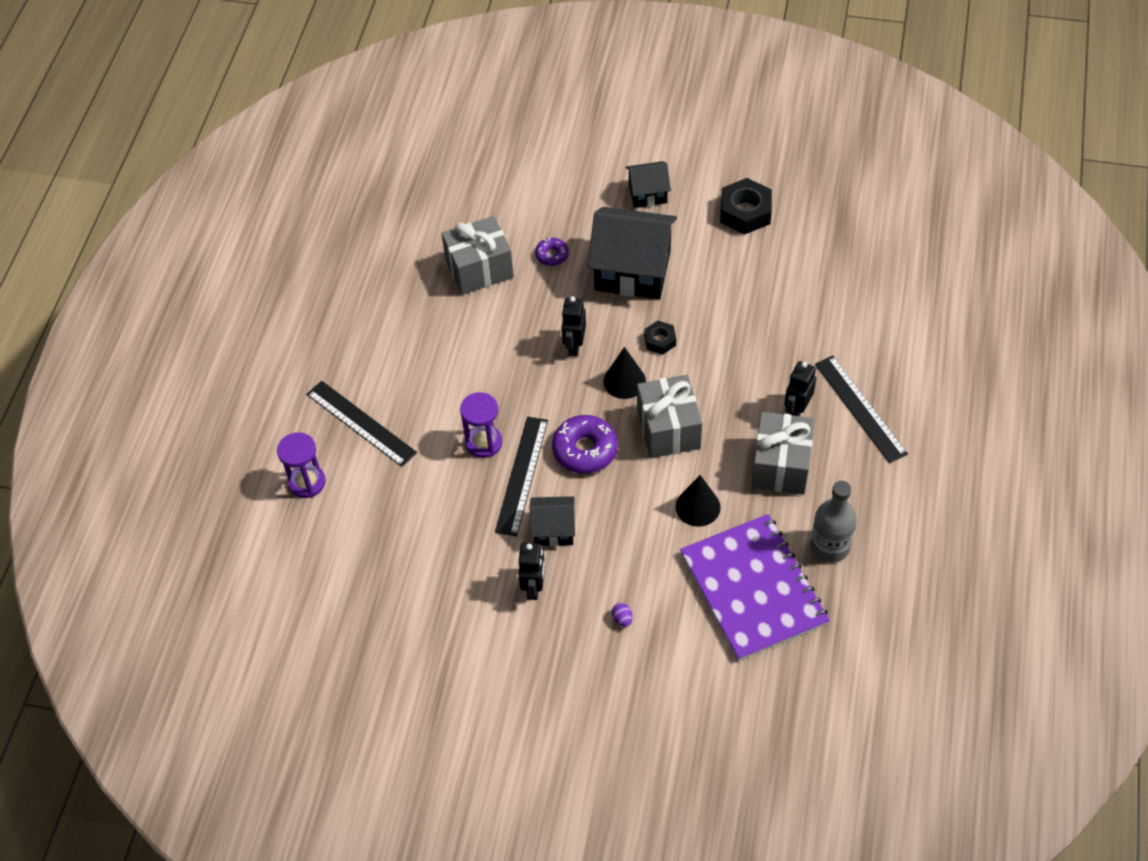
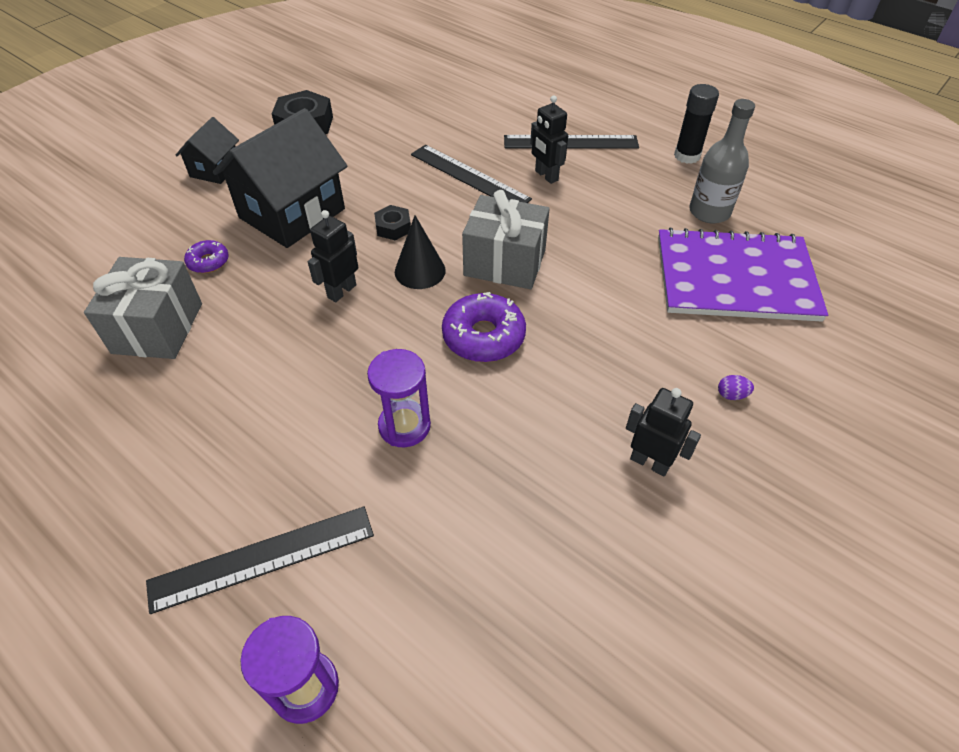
camera: 65 degrees left, 5 degrees down
black ruler [495,417,548,536] -> black ruler moved to [411,144,532,203]
black house [530,496,575,546] -> none
black robot [562,296,586,357] -> black robot turned 90 degrees clockwise [308,210,358,302]
black cone [676,475,721,527] -> none
grey gift [752,412,814,495] -> none
none -> black glue stick [674,84,719,164]

